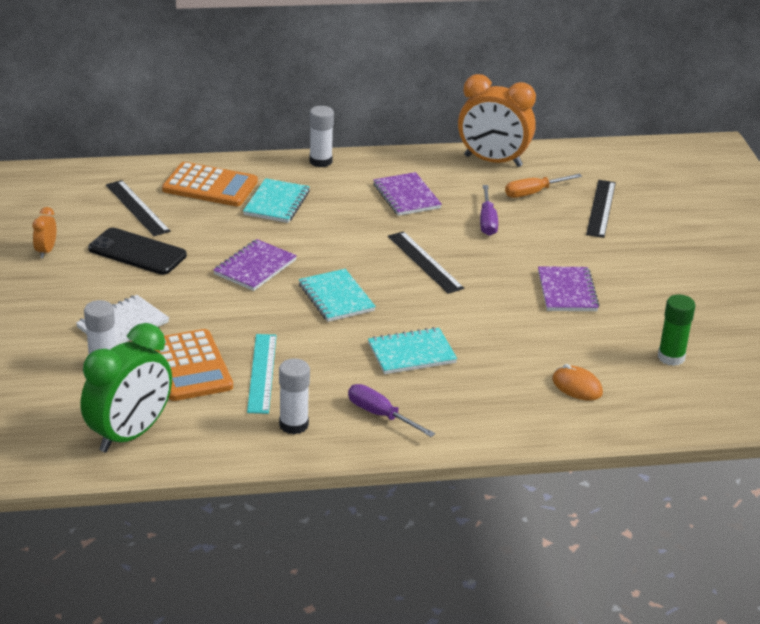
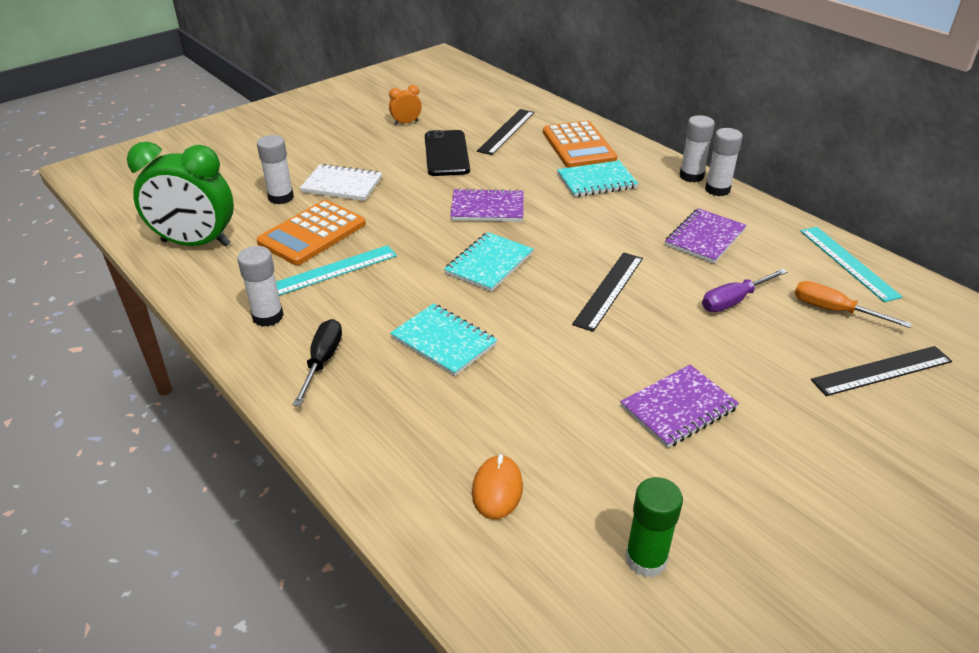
camera: 60 degrees right, 5 degrees up
purple screwdriver [348,384,435,437] -> black screwdriver [293,319,342,406]
orange clock [458,74,536,167] -> turquoise ruler [800,227,902,302]
none -> white glue stick [705,128,743,196]

